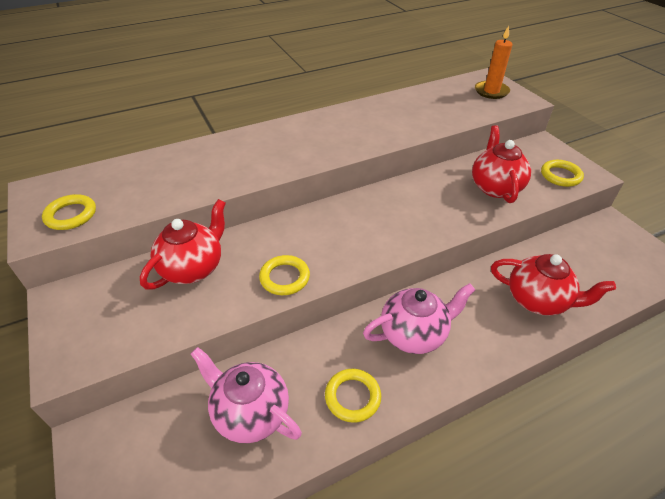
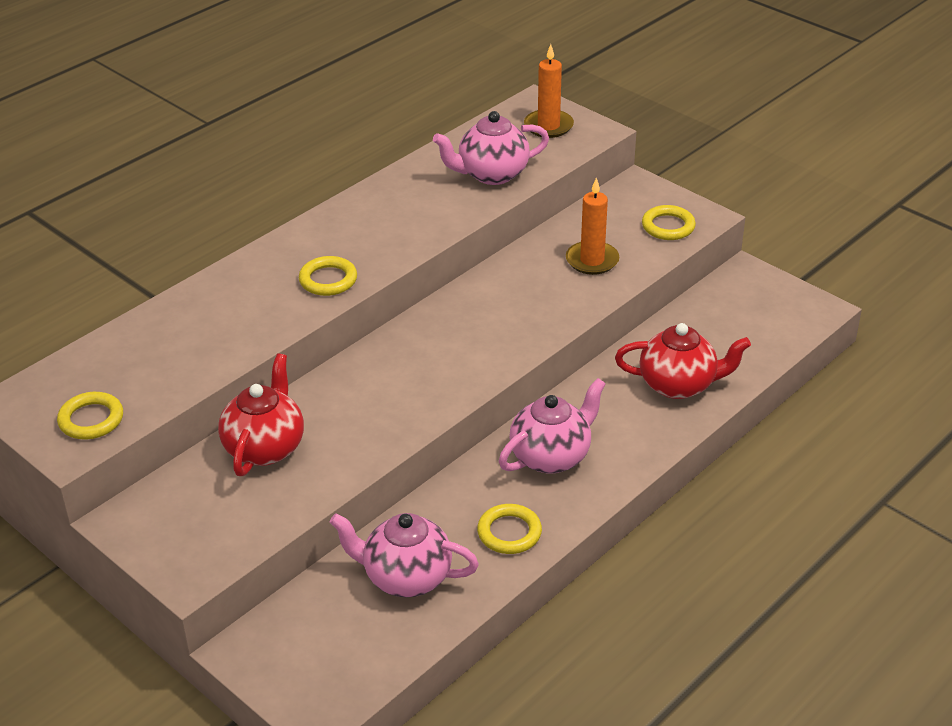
camera: 20 degrees left, 5 degrees down
yellow ring [259,255,310,295] -> yellow ring moved to [299,256,357,296]
red teapot [472,125,531,203] -> orange candle [566,177,619,275]
none -> pink teapot [433,111,549,185]

